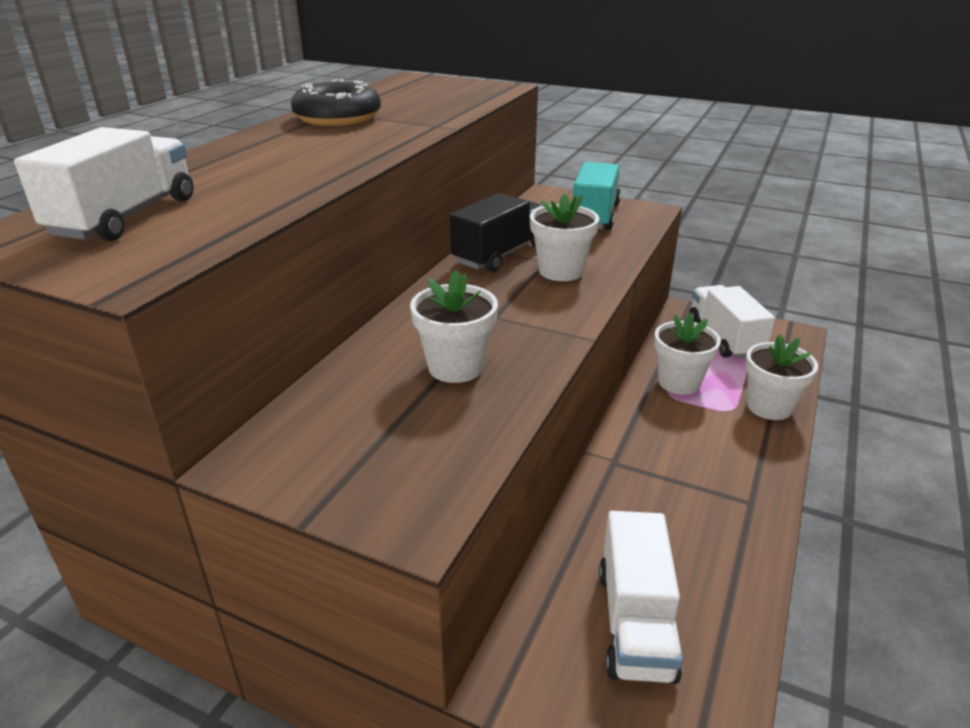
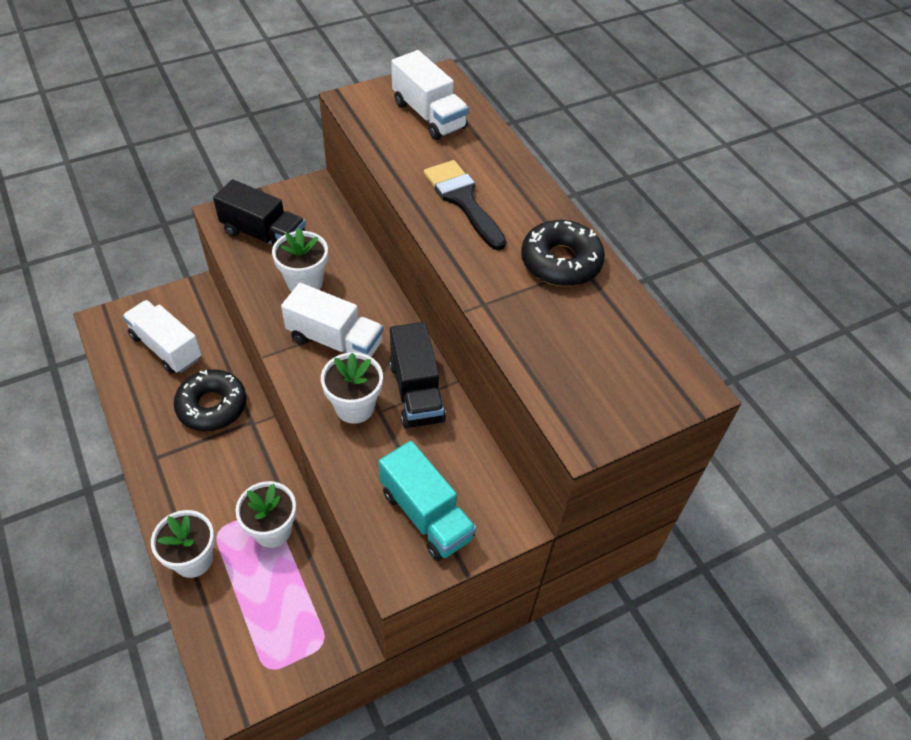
camera: 125 degrees right, 20 degrees up
white truck [689,285,775,359] -> white truck moved to [281,283,384,357]
none -> black donut [173,369,247,431]
none -> black truck [213,179,306,246]
none -> black brush [424,160,506,250]

